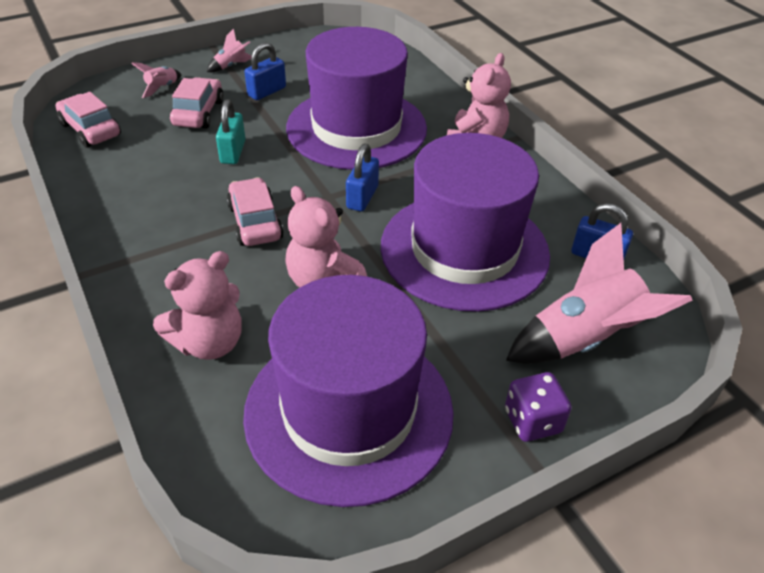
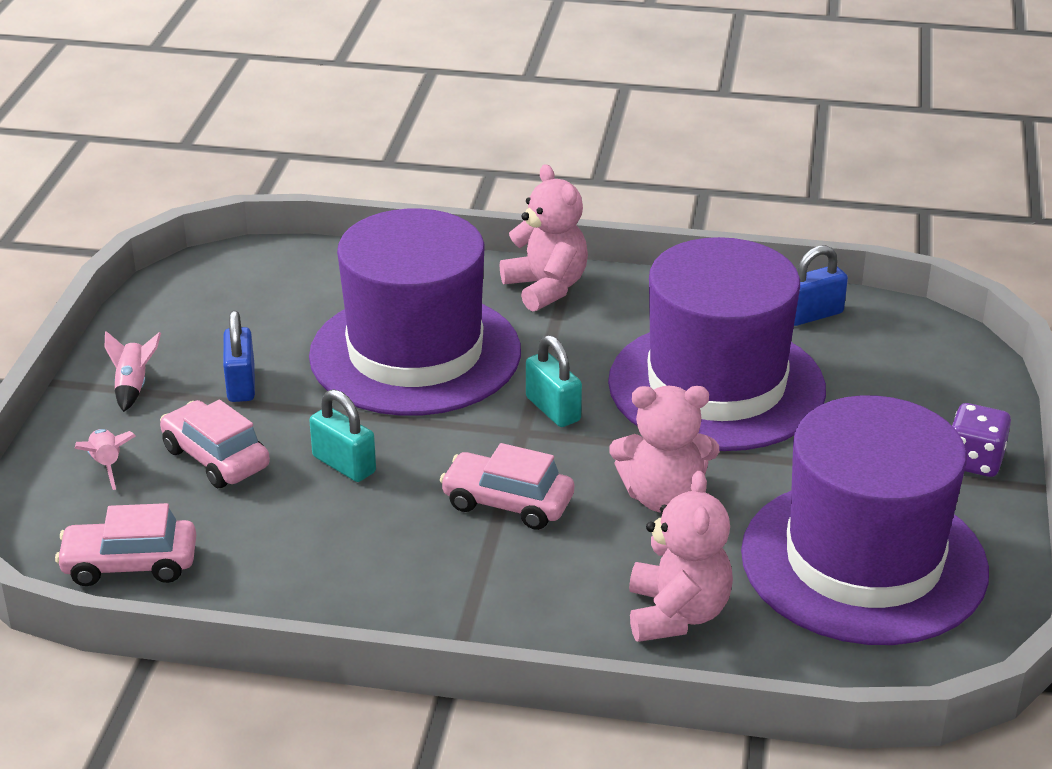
camera: 50 degrees left, 10 degrees down
blue padlock [346,144,379,212] -> turquoise padlock [526,335,582,427]
pink rocket [506,223,693,364] -> none

